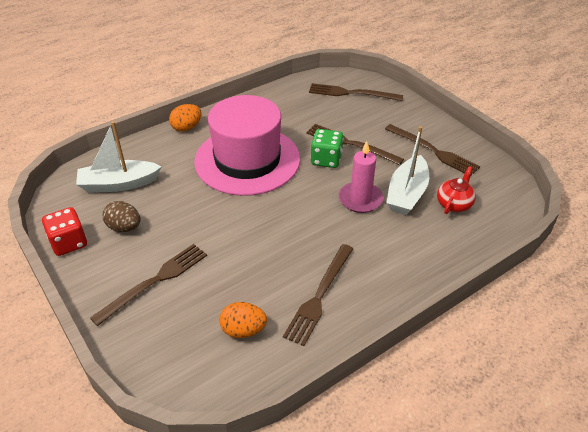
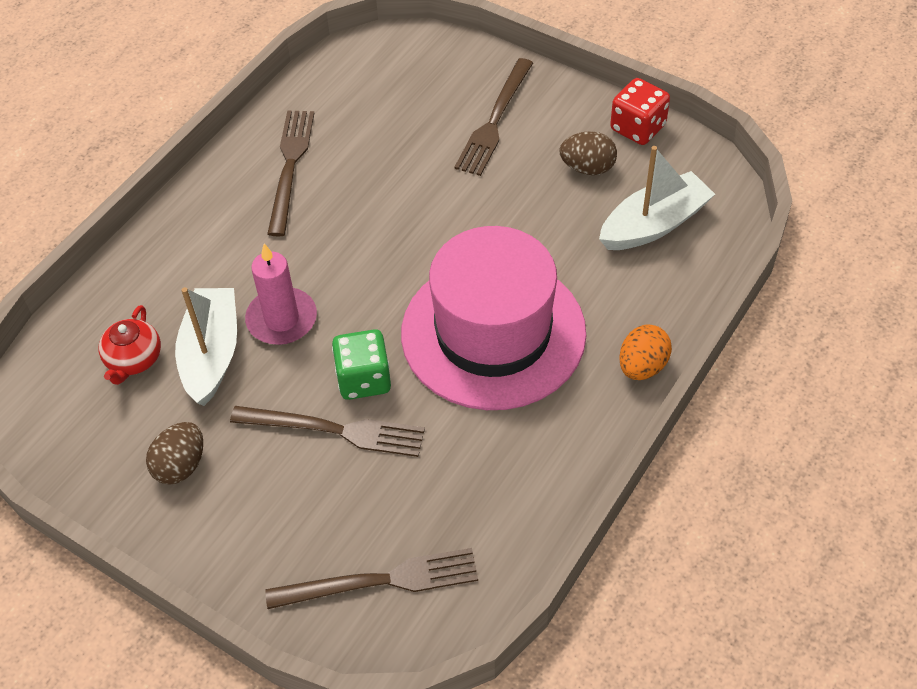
camera: 160 degrees right, 10 degrees up
orange egg [219,302,267,338] -> none
brown fork [385,124,480,177] -> brown egg [146,422,203,485]

